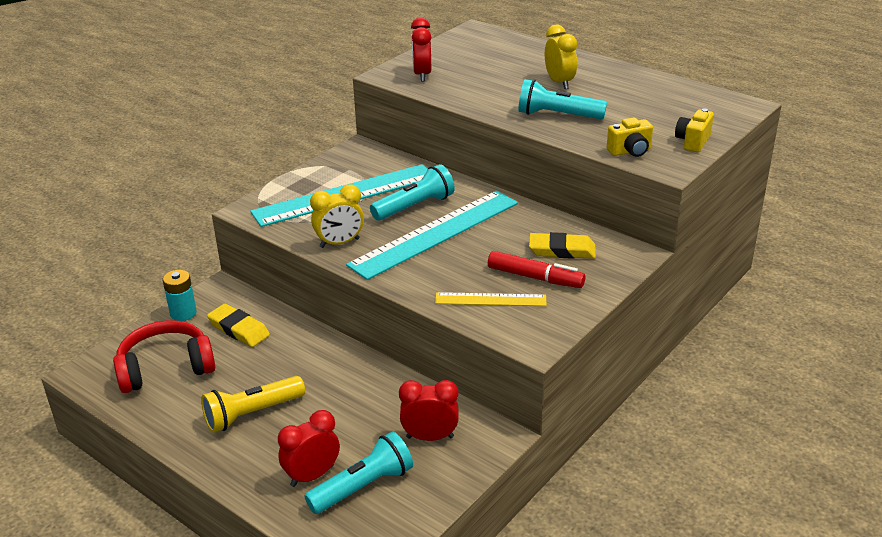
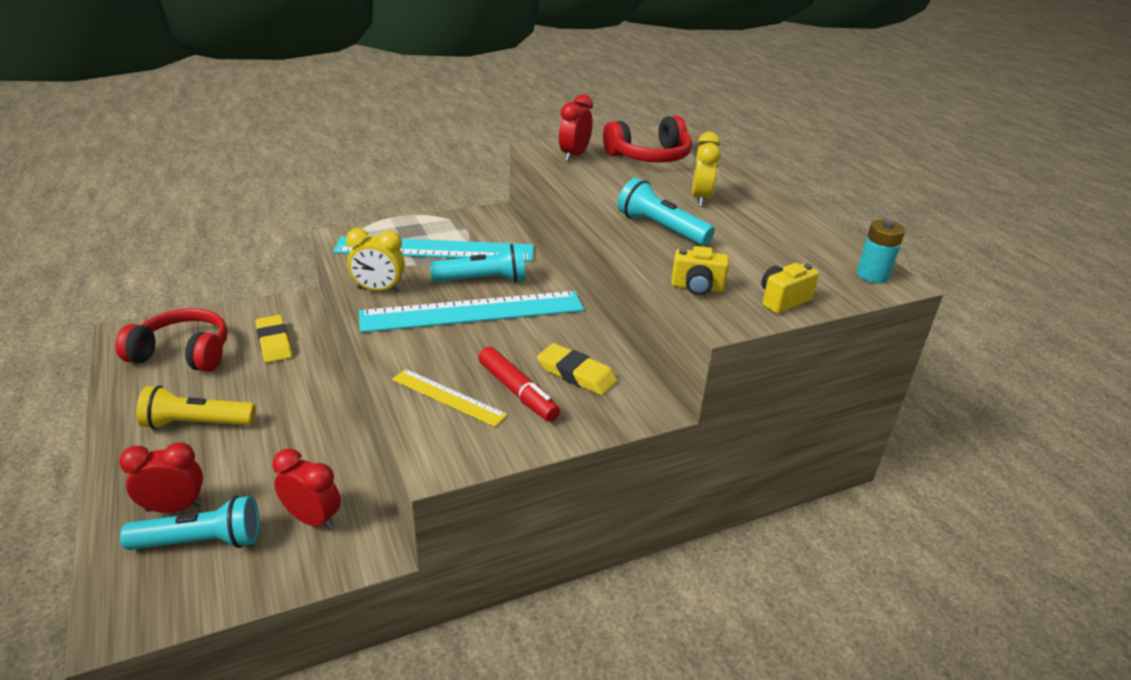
camera: 25 degrees right, 0 degrees up
turquoise battery [163,270,197,321] -> turquoise battery moved to [857,220,905,283]
none -> red headphones [603,116,692,163]

